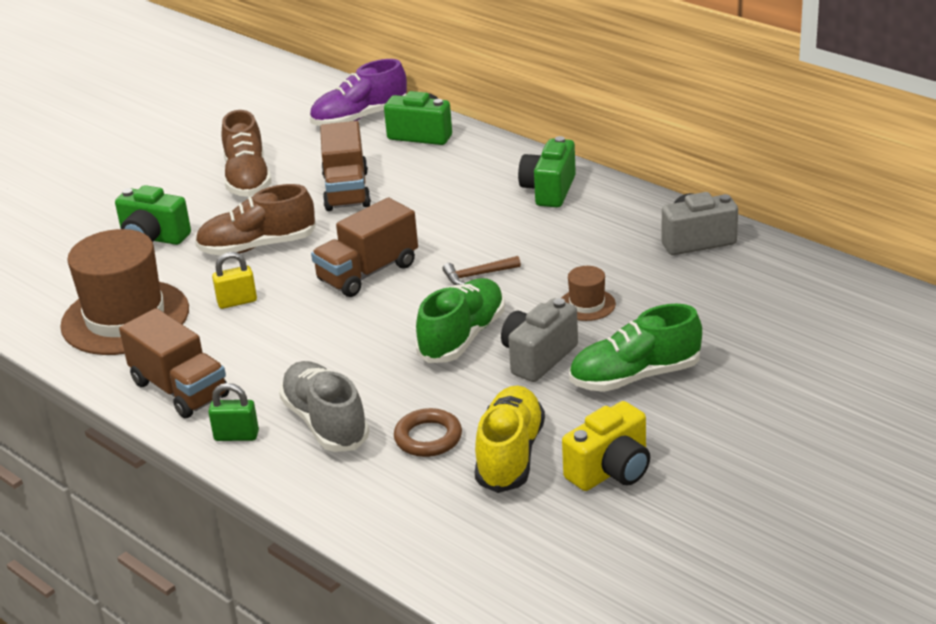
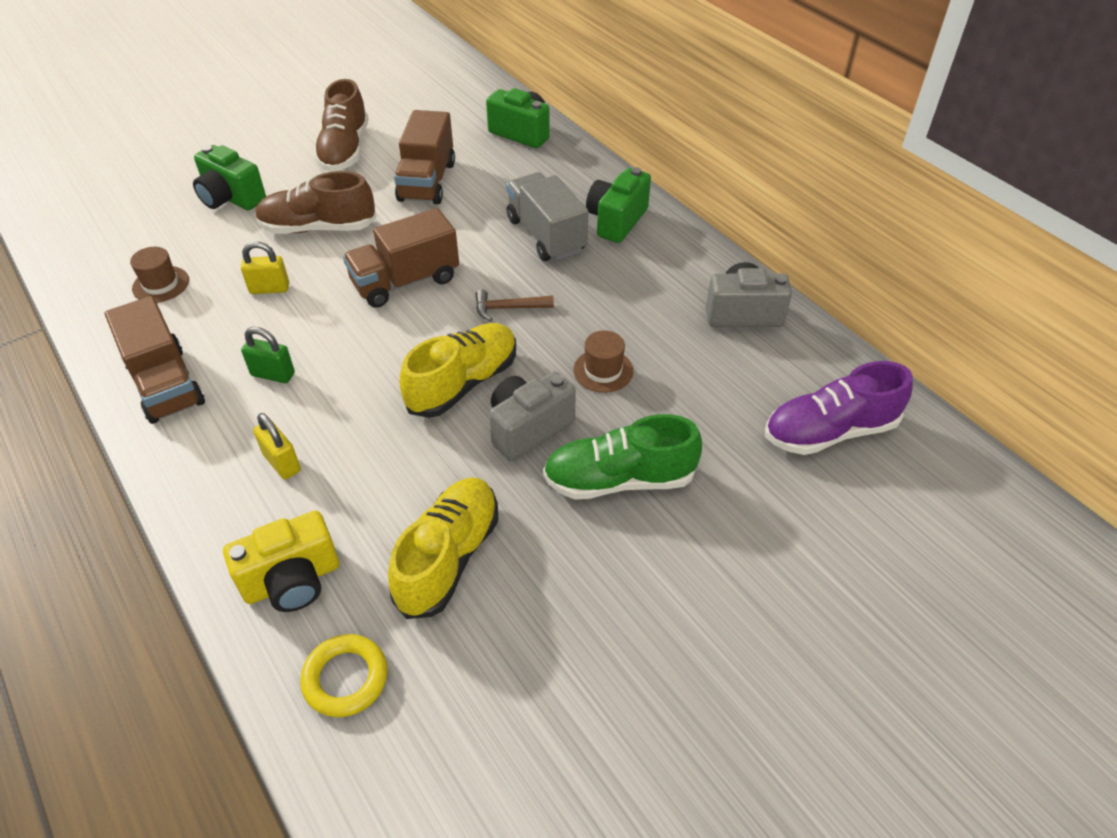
camera: 10 degrees right, 15 degrees up
brown hat [60,229,189,355] -> brown hat [130,247,189,303], size x0.43
green padlock [208,383,259,441] -> green padlock moved to [241,327,295,383]
grey shoe [279,361,370,452] -> yellow padlock [253,413,301,480]
purple shoe [310,59,407,126] -> purple shoe moved to [765,361,913,455]
brown ring [394,408,462,457] -> none
green shoe [416,278,505,363] -> yellow shoe [399,323,516,418]
yellow camera [562,401,650,491] -> yellow camera moved to [223,511,339,612]
none -> yellow ring [300,634,388,717]
none -> grey truck [506,172,588,261]

